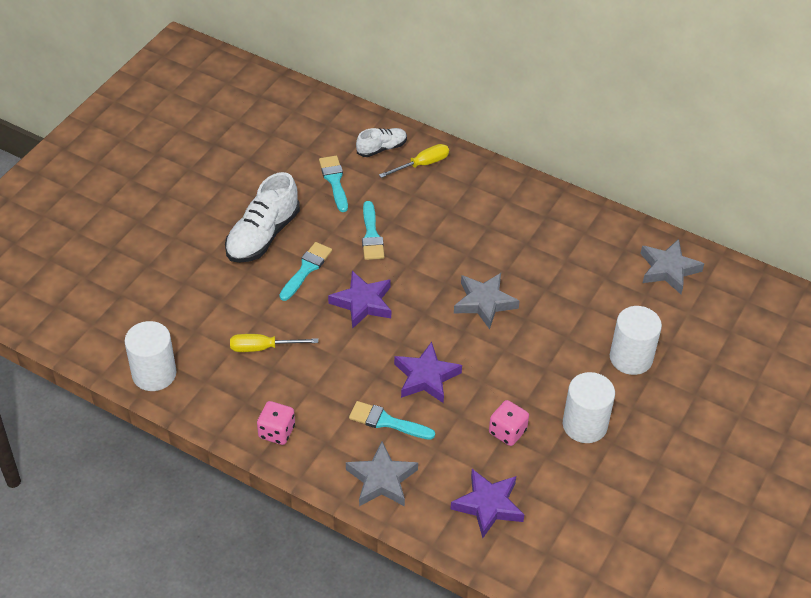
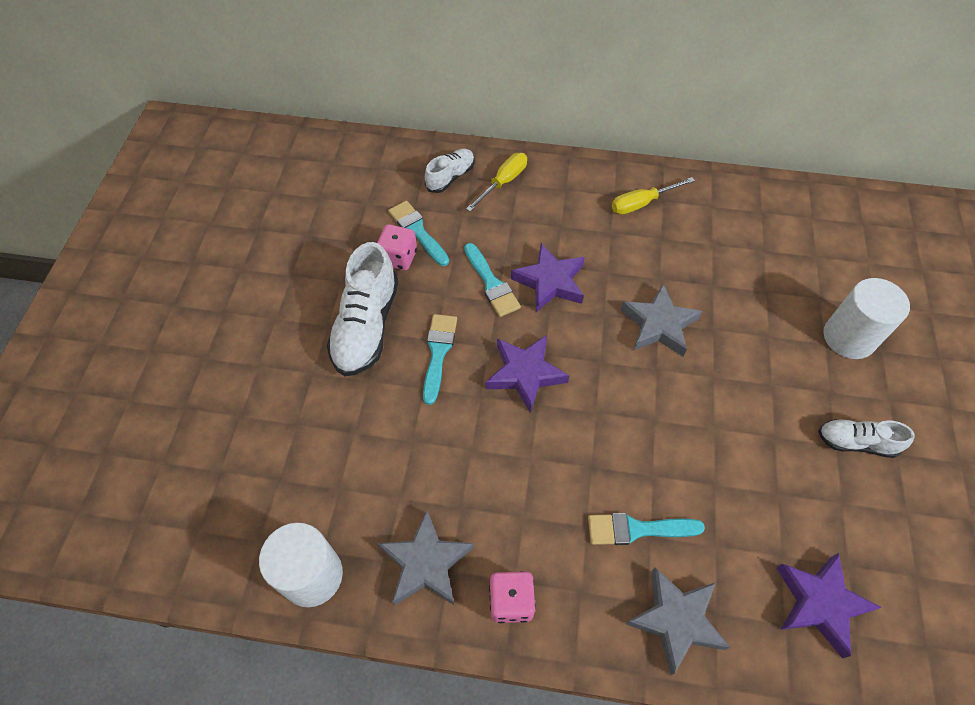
camera: 20 degrees left, 10 degrees up
yellow screwdriver [230,334,318,352] -> yellow screwdriver moved to [612,177,695,214]
purple star [394,342,462,403] -> purple star moved to [511,243,585,312]
pink dice [489,400,529,446] -> pink dice moved to [377,224,417,270]
white cylinder [563,372,615,443] -> white shoe [818,419,915,458]
grey star [640,239,704,294] -> grey star moved to [378,510,474,605]

